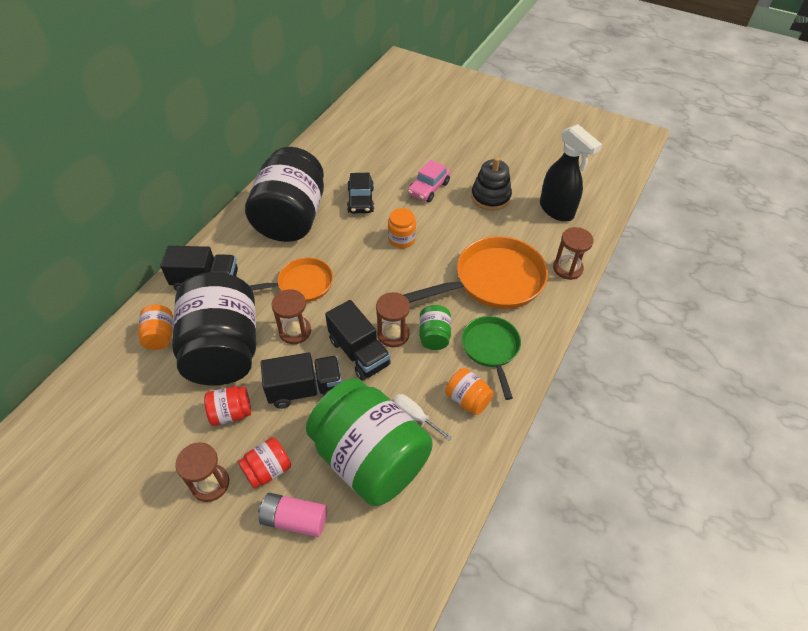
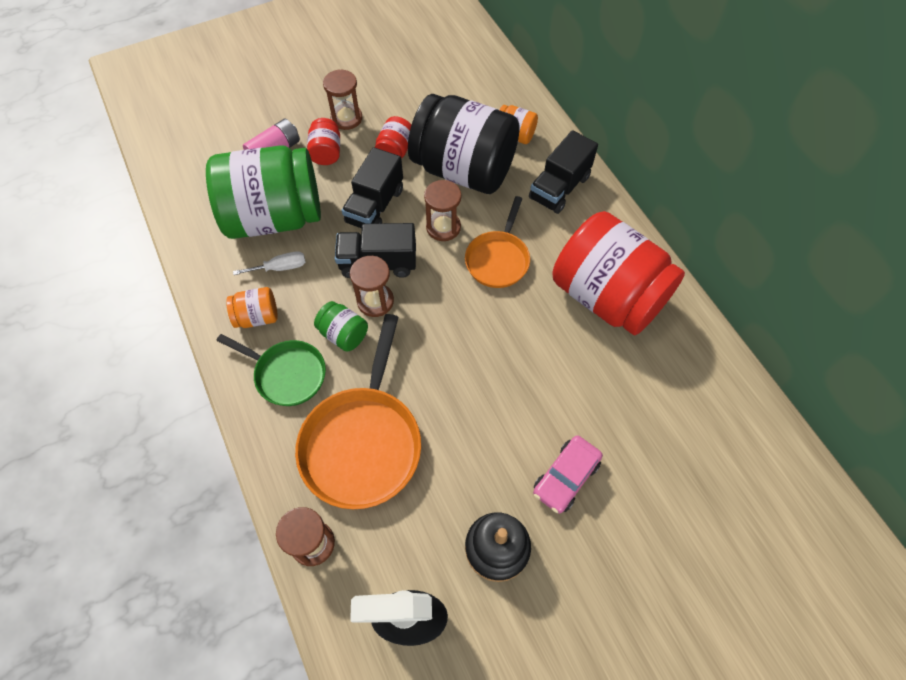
camera: 125 degrees right, 10 degrees up
black jar [245,147,324,242] -> red jar [553,211,685,335]
black car [347,173,374,214] -> none
orange jar [388,208,416,248] -> none
pink car [408,160,450,202] -> pink car turned 120 degrees counterclockwise [533,436,603,513]

